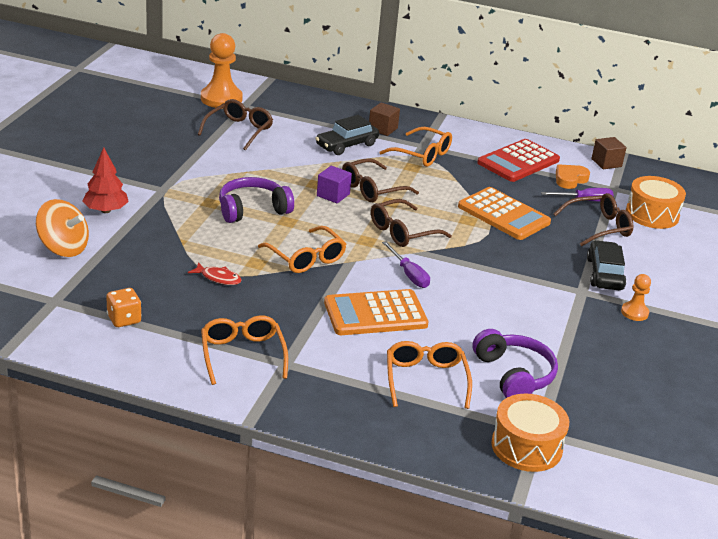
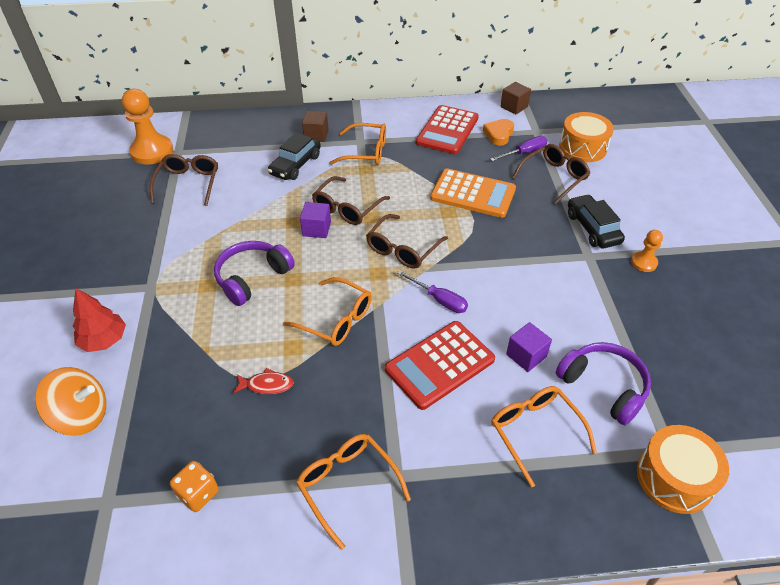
camera: 20 degrees left, 15 degrees up
orange calculator [324,289,429,335] -> red calculator [385,321,495,410]
none -> purple cube [506,322,552,372]

